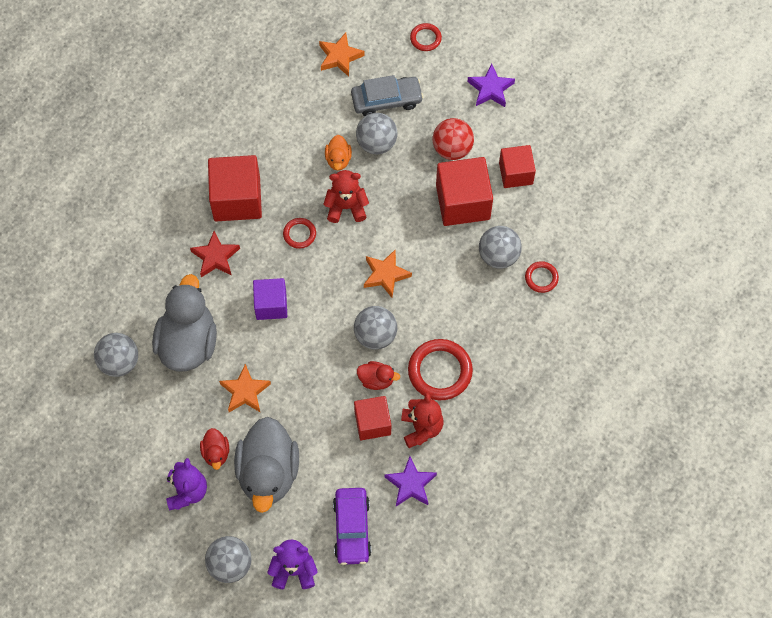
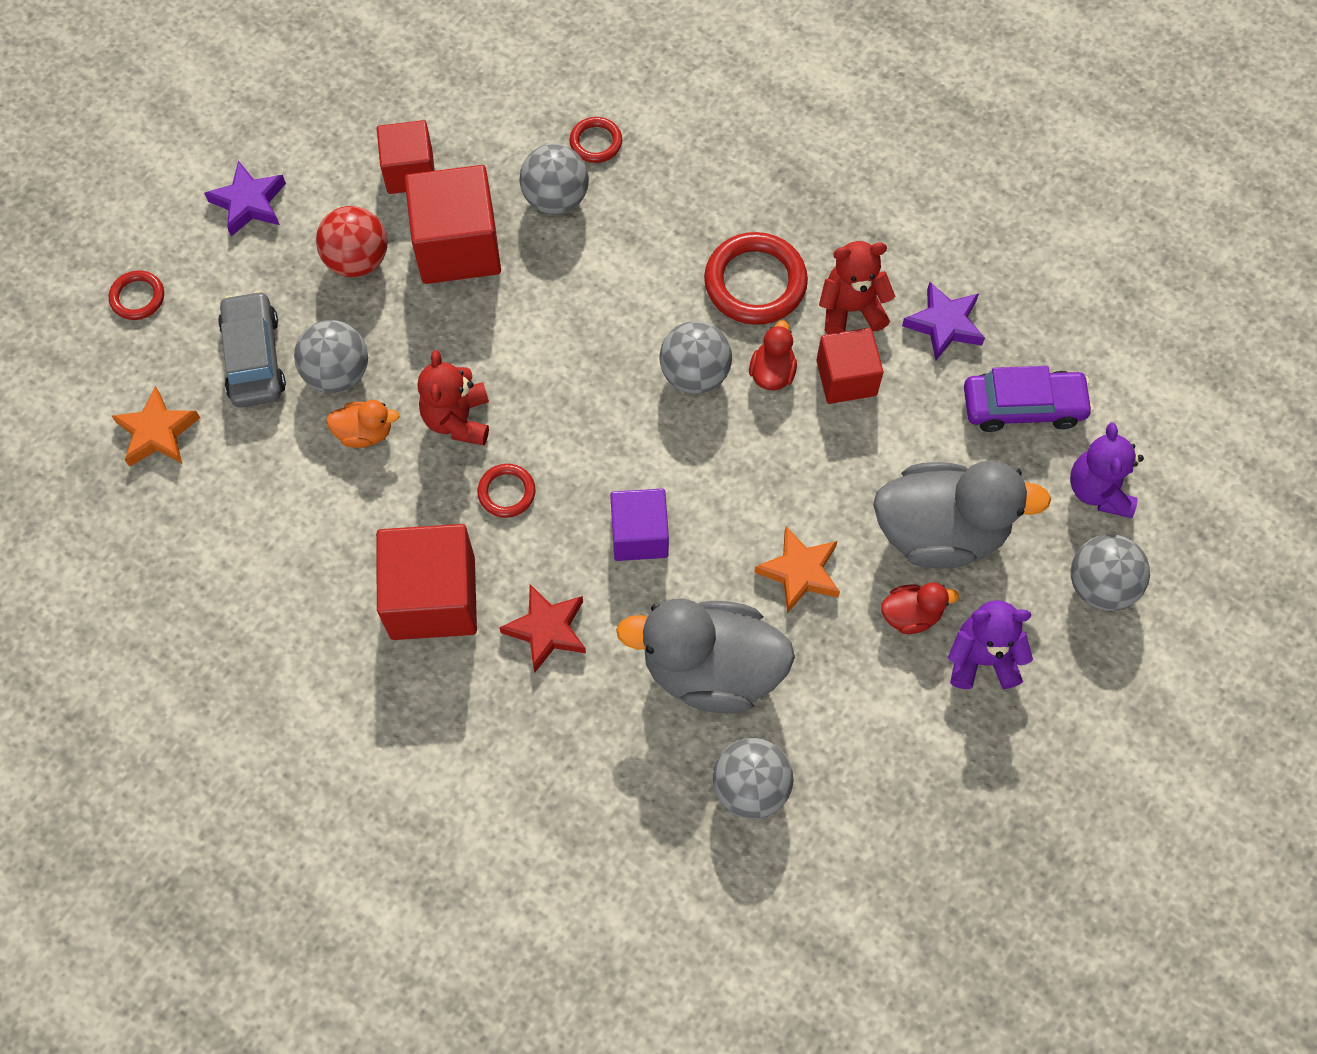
camera: 90 degrees left, 0 degrees up
orange star [364,249,412,298] -> none

